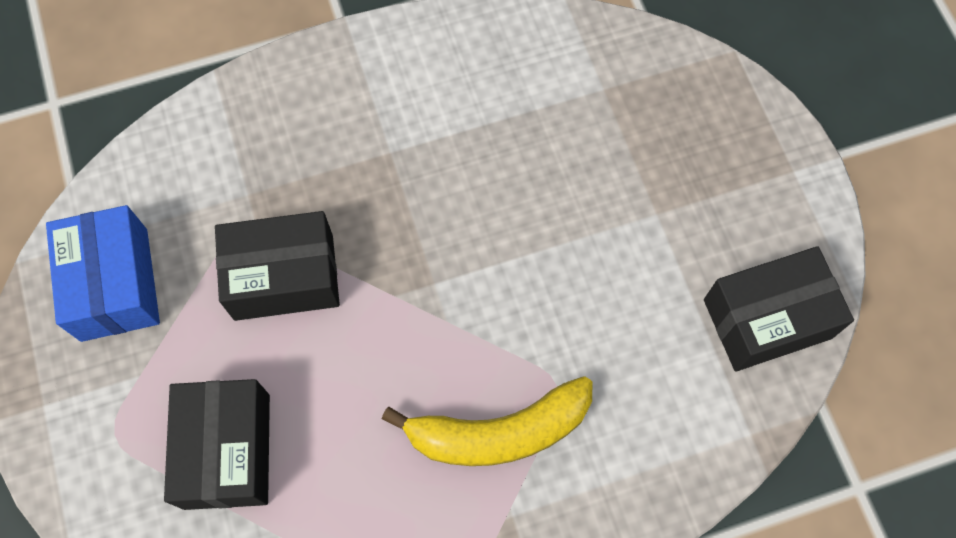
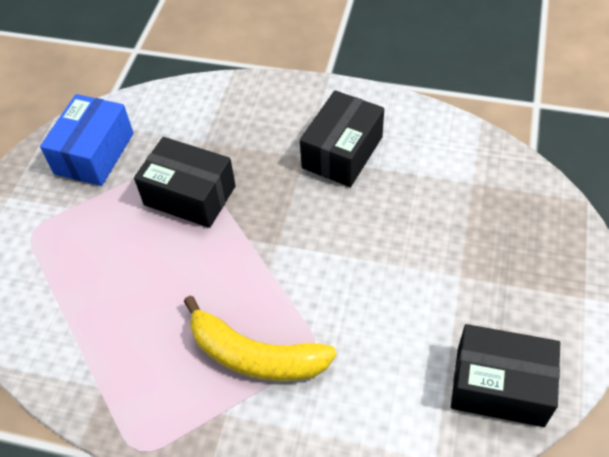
camera: 35 degrees right, 15 degrees down
black box [164,379,270,510] -> black box moved to [300,90,384,187]

